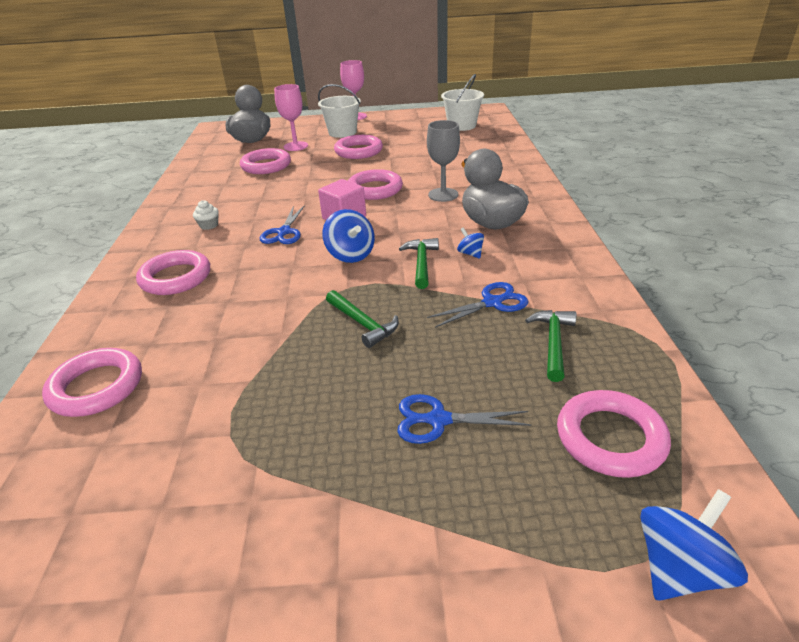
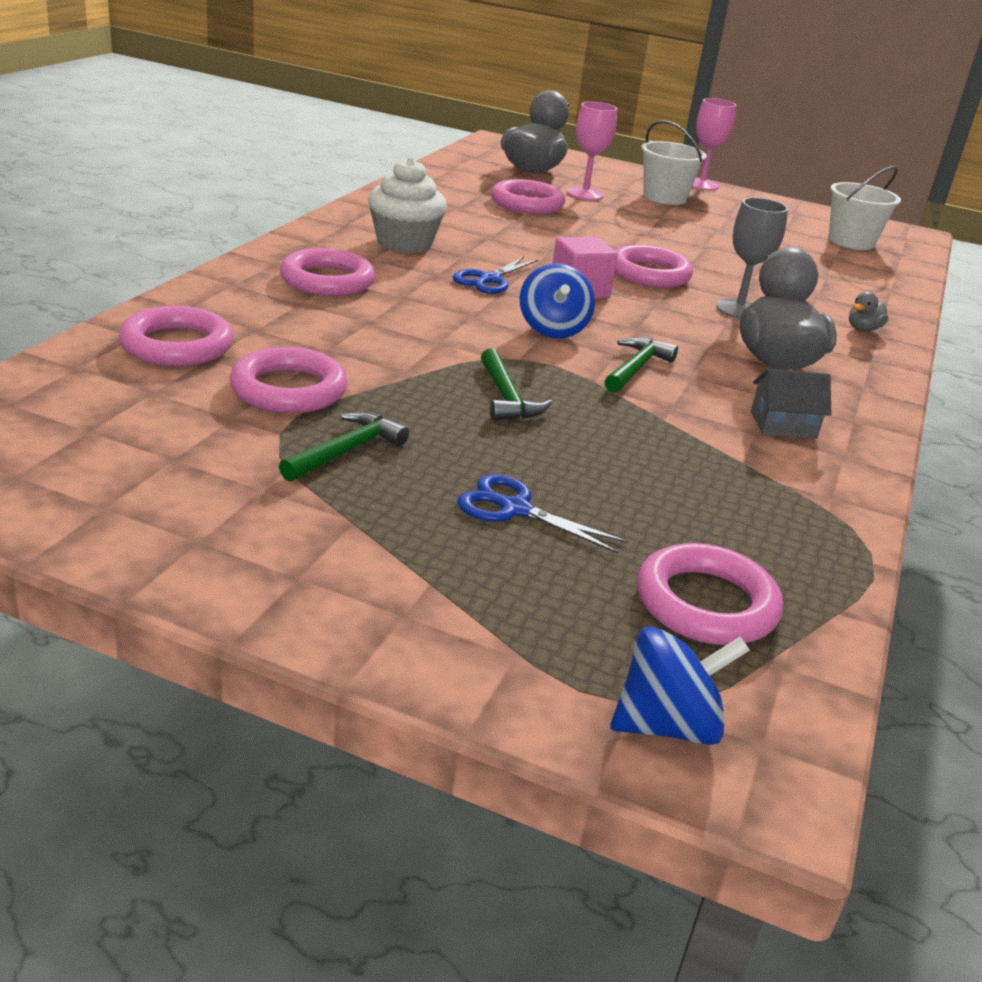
camera: 20 degrees right, 5 degrees down
white cupcake [193,200,219,230] -> white cupcake [368,158,447,253], size x2.24
pink ring [334,135,383,159] -> pink ring moved to [230,347,348,413]
blue scissors [427,282,529,328] -> none
blue spinning top [457,227,484,259] -> none
green hammer [525,310,576,382] -> green hammer moved to [279,411,409,482]
none -> grey house [751,369,831,439]
none -> grey duck [849,292,888,332]

